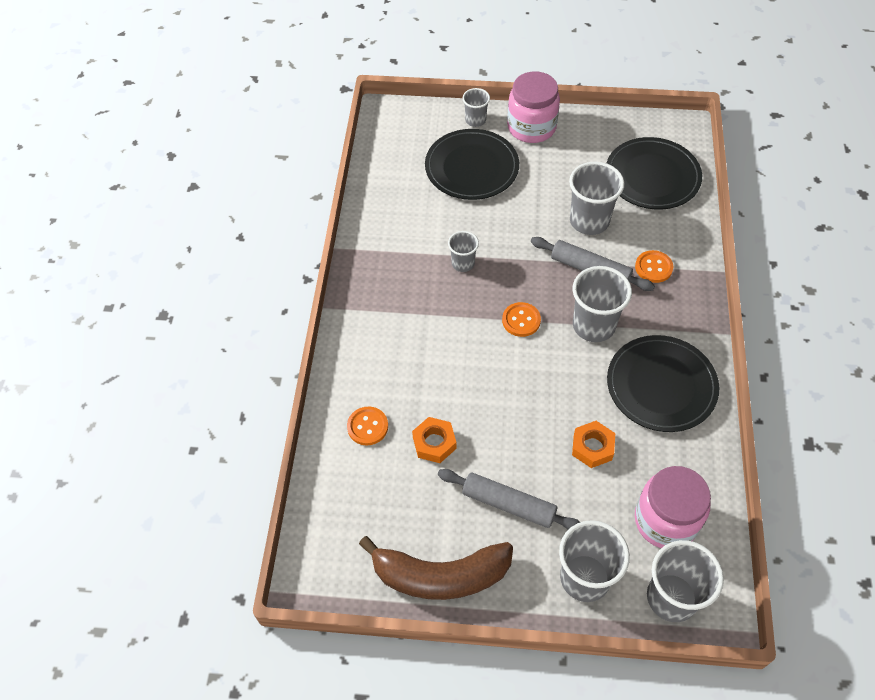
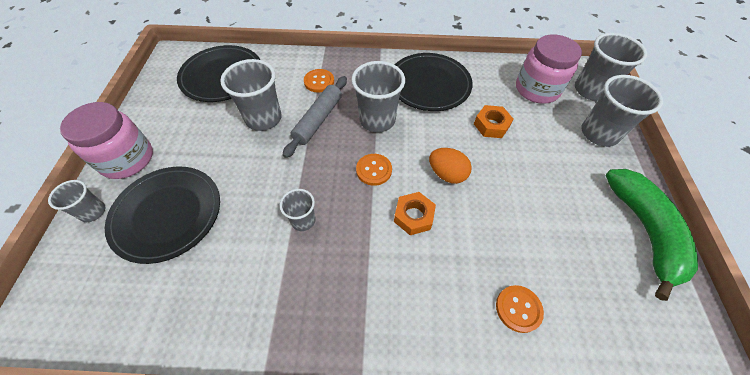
camera: 95 degrees left, 0 degrees up
brown banana [359,536,513,600] -> green banana [606,169,698,301]
orange nut [412,417,456,463] -> orange nut moved to [394,192,436,235]
grey rolling pin [438,469,580,530] -> none
none -> orange egg [429,148,472,184]

